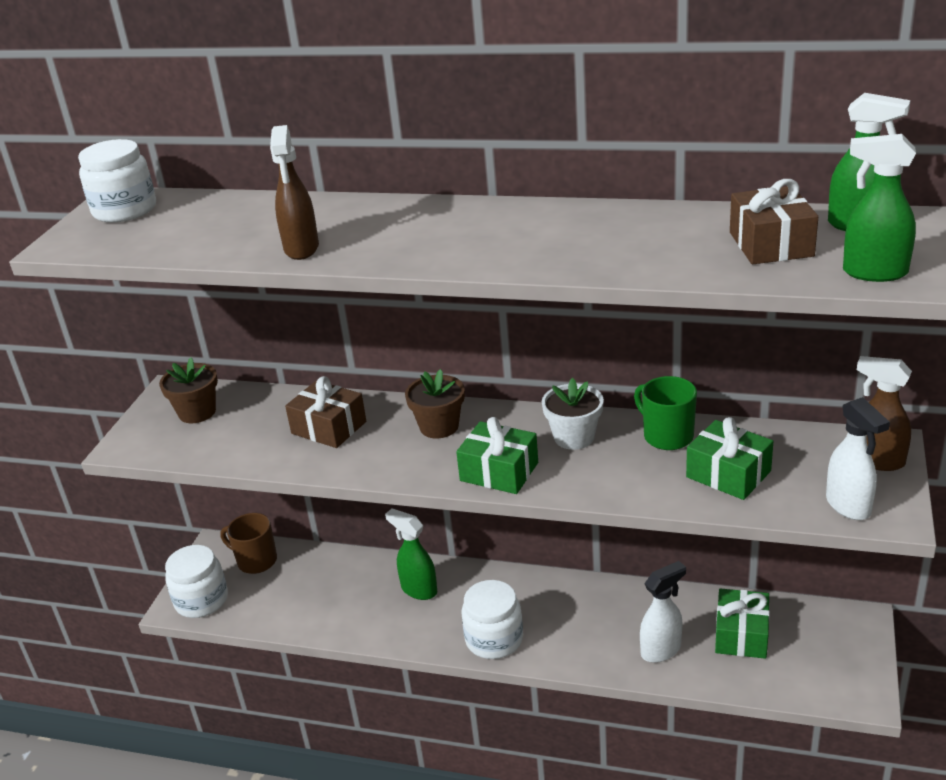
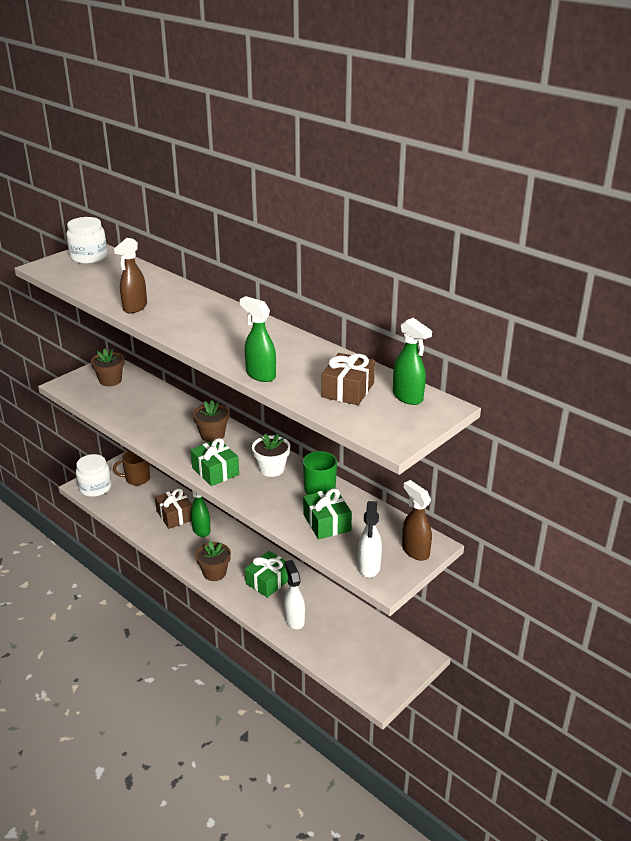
camera: 25 degrees right, 0 degrees up
brown mug [220,513,277,574] -> brown mug turned 60 degrees counterclockwise [113,450,150,486]
brown gift [285,376,366,448] -> brown gift moved to [155,488,192,529]
white jar [461,580,523,659] -> brown flower pot [196,541,231,581]
white spray bottle [640,561,686,663] -> white spray bottle turned 105 degrees counterclockwise [284,560,305,629]
green gift [715,588,770,659] -> green gift moved to [245,551,288,598]
green spray bottle [843,134,916,282] -> green spray bottle moved to [240,296,276,382]

